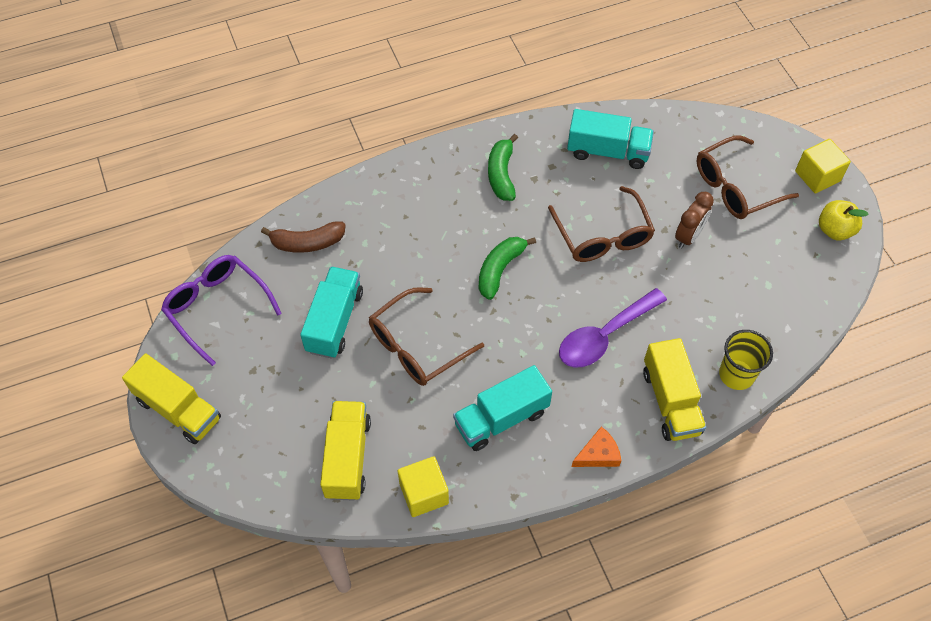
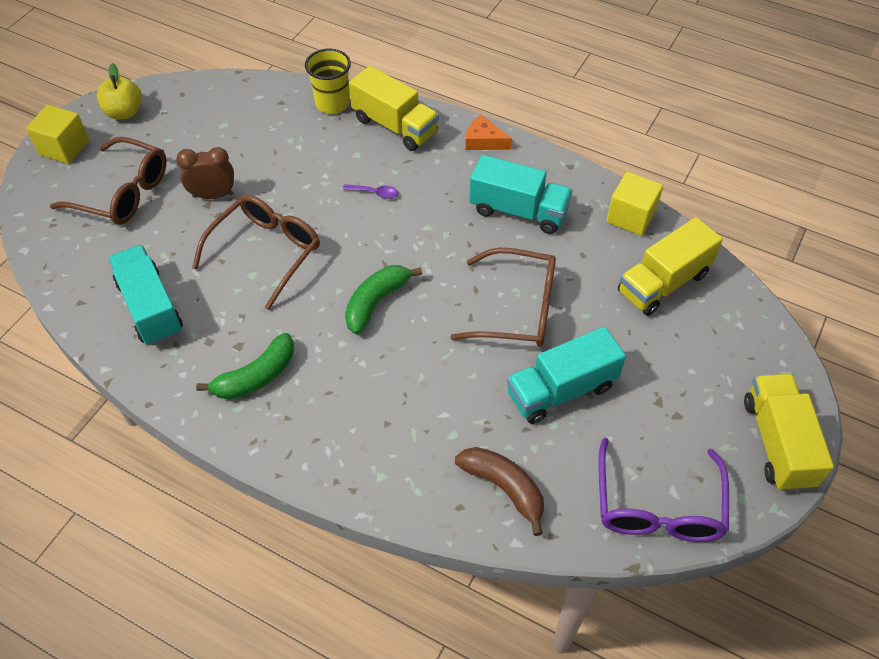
camera: 130 degrees left, 5 degrees down
green banana [479,237,536,300] -> green banana turned 135 degrees clockwise [345,265,422,334]
purple spoon [559,288,667,367] -> purple spoon [342,184,398,199], size x0.41
yellow truck [643,338,707,441] -> yellow truck turned 90 degrees clockwise [349,66,439,151]

